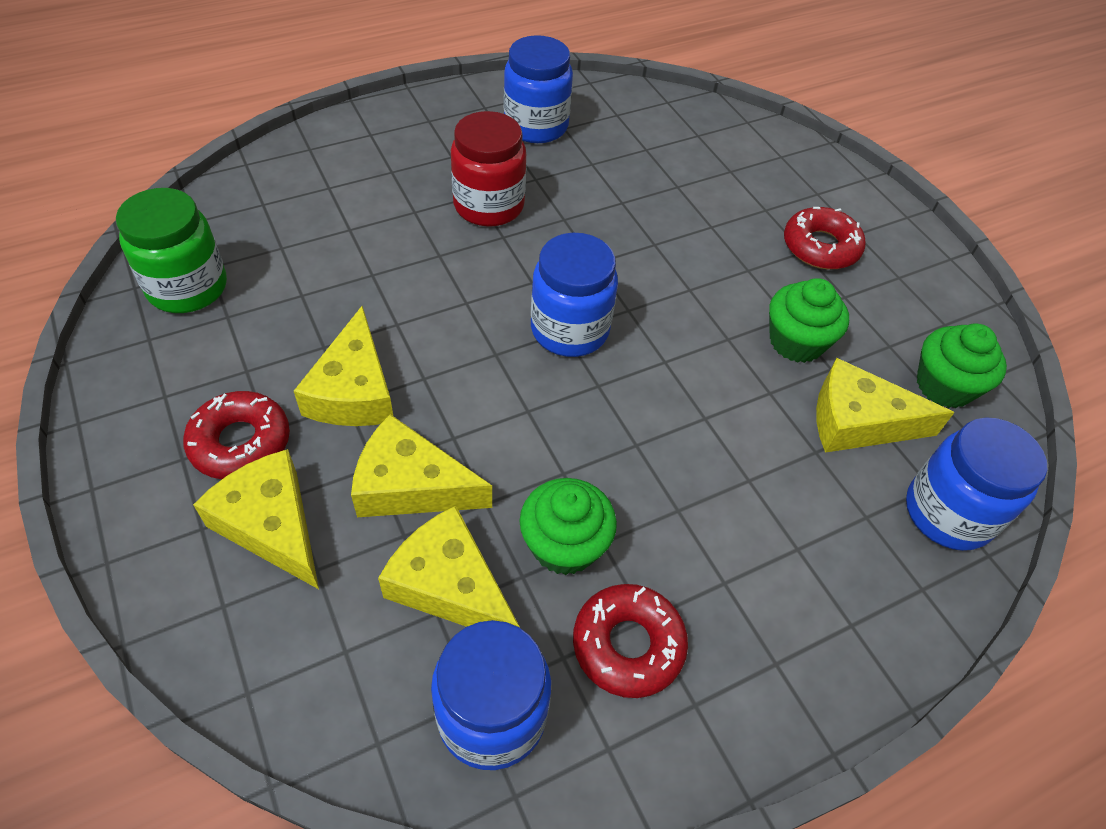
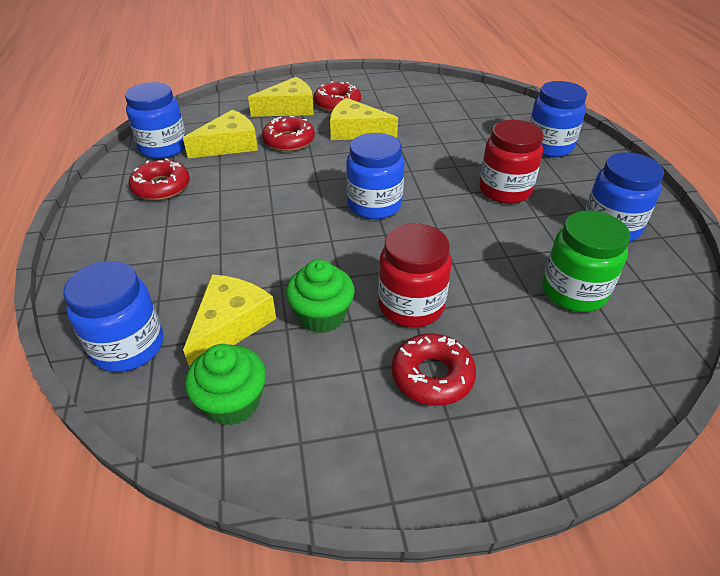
camera: 110 degrees right, 10 degrees down
green jar [116,188,227,313] -> green jar moved to [542,210,630,312]
yellow cheese [351,414,492,517] -> red donut [262,116,315,151]
green cupcake [520,478,617,575] -> none
none -> red jar [378,223,452,327]
none -> blue jar [530,81,587,157]

